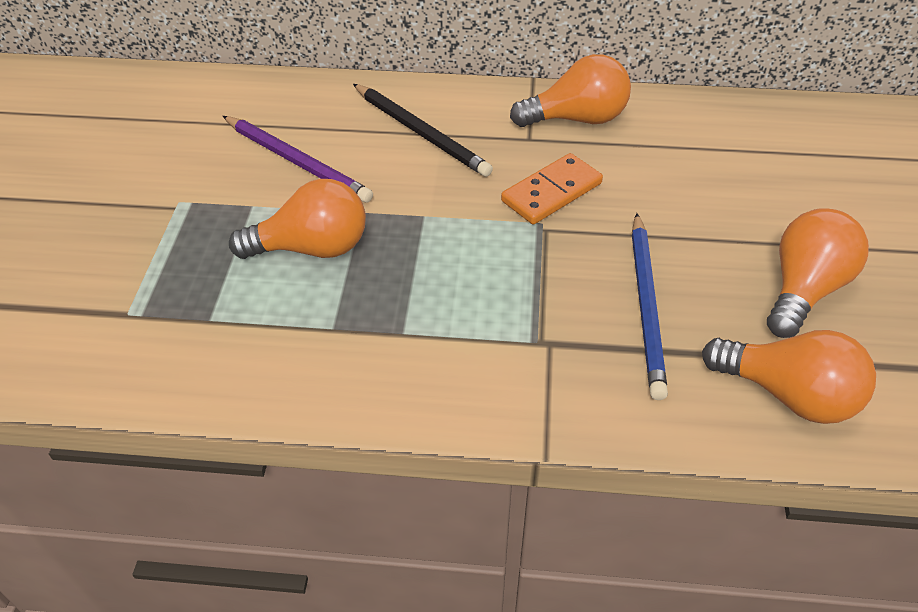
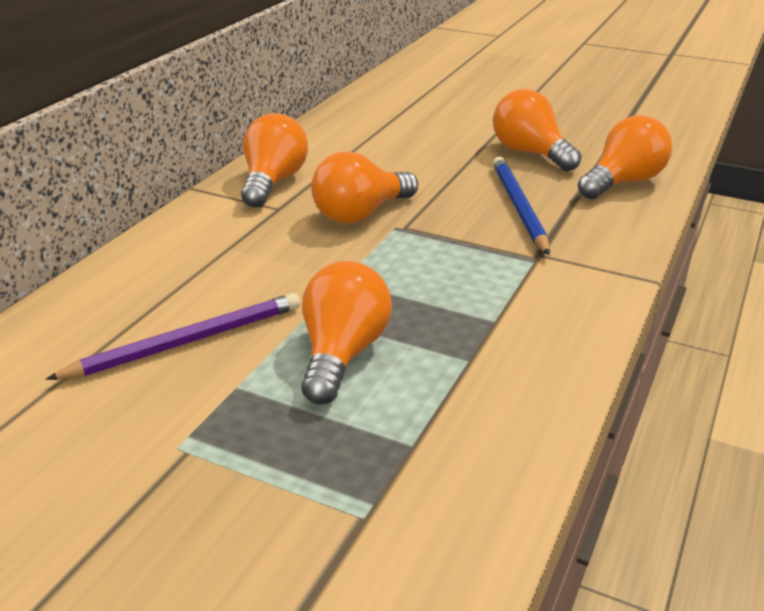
camera: 70 degrees left, 15 degrees down
black pencil [353,84,493,177] -> none
orange domino [501,153,603,224] -> orange light bulb [311,152,418,223]
blue pencil [632,213,668,400] -> blue pencil turned 120 degrees counterclockwise [493,157,550,255]

